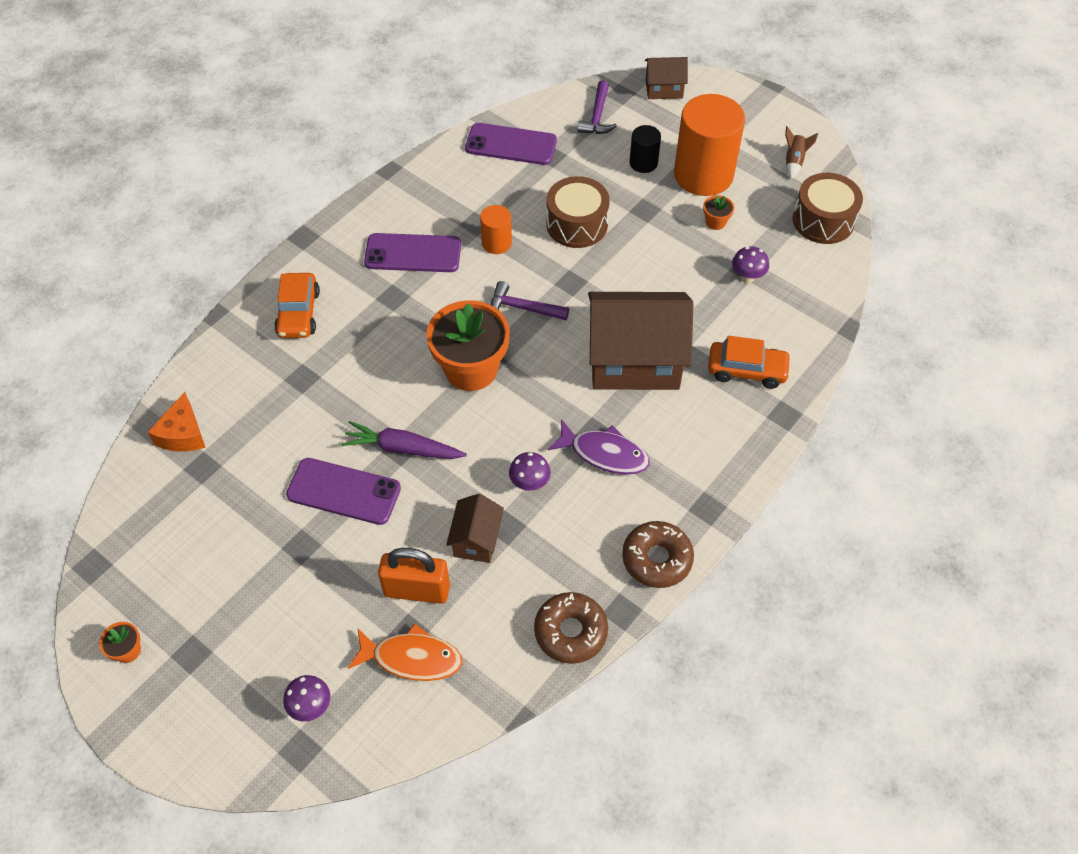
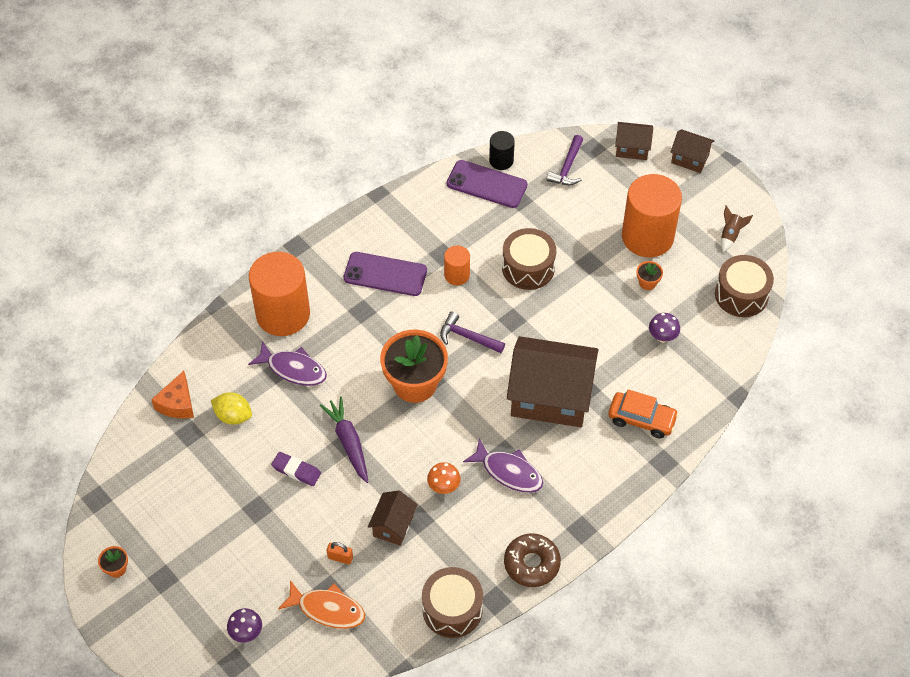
camera: 10 degrees right, 0 degrees up
orange car [274,273,320,338] -> orange cylinder [249,252,310,336]
purple phone [286,458,401,525] -> purple eraser [271,452,321,486]
purple carrot [341,421,467,459] -> purple carrot turned 45 degrees clockwise [320,397,368,483]
orange padlock [378,548,450,604] -> orange padlock [327,542,353,565], size x0.49
purple mushroom [509,452,551,491] -> orange mushroom [427,462,461,494]
brown donut [534,592,608,664] -> brown drum [422,567,483,638]
black cylinder [629,125,661,173] -> black cylinder moved to [489,131,515,170]
none -> yellow lemon [211,392,252,425]
none -> purple fish [248,341,327,386]
none -> brown house [670,129,715,173]

